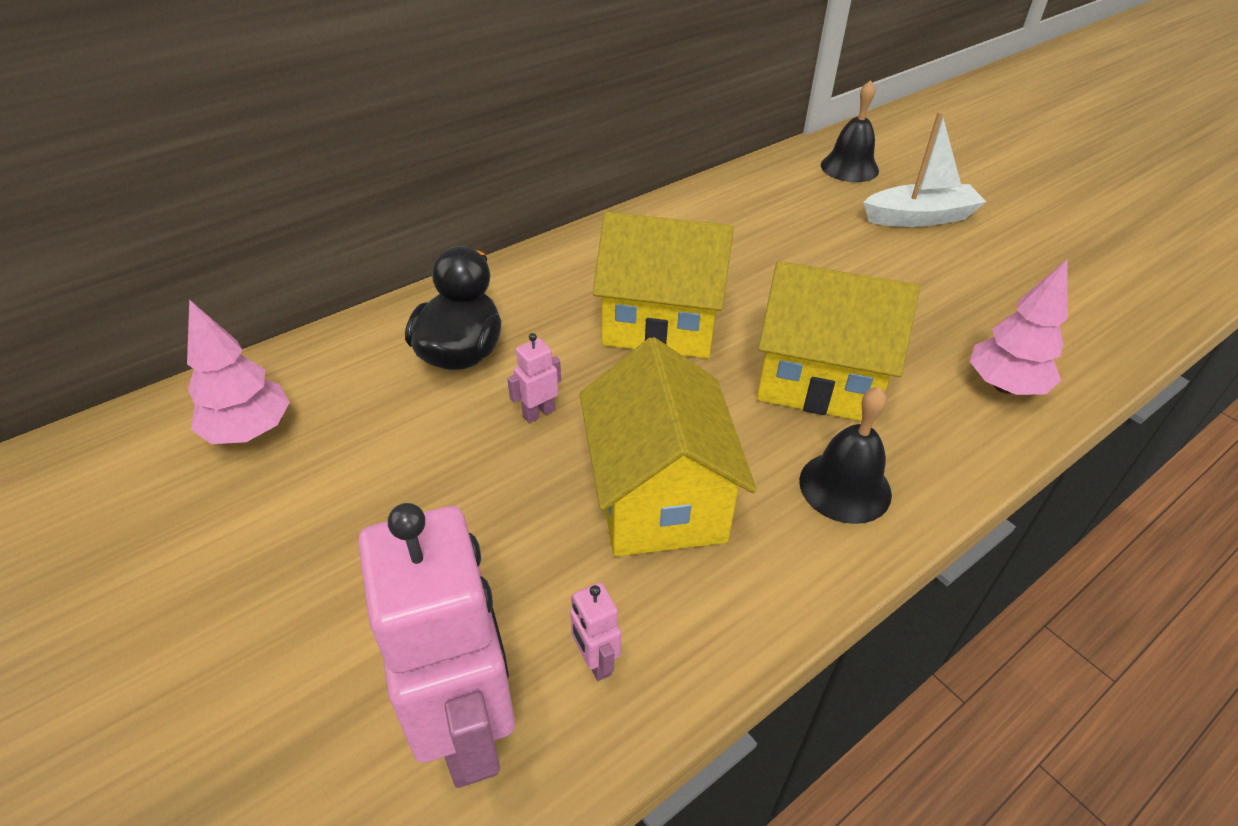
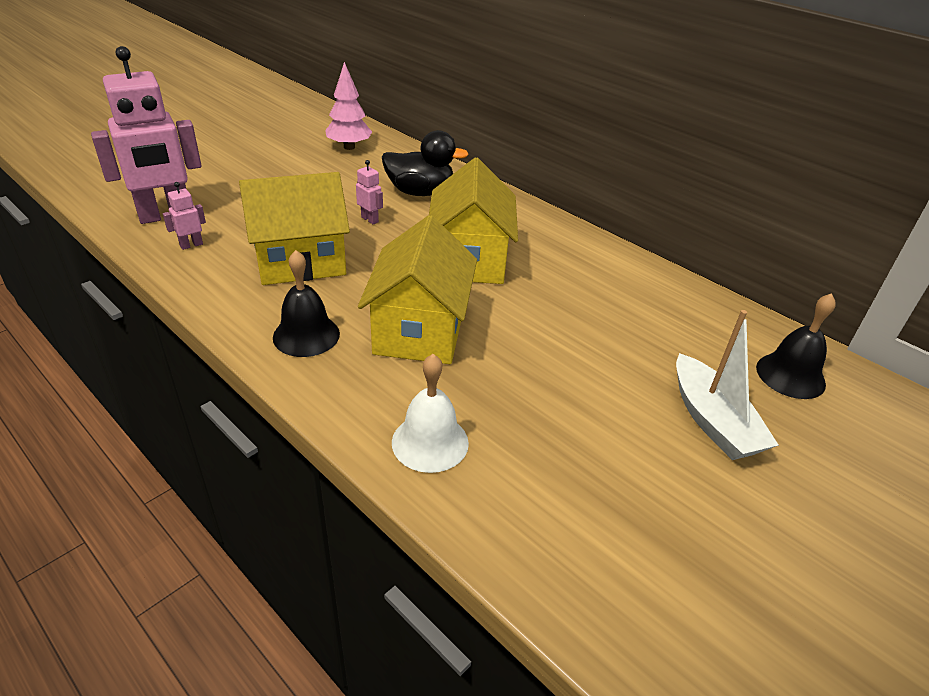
camera: 80 degrees right, 5 degrees down
pink tree [970,259,1068,395] -> white bell [392,354,469,473]

